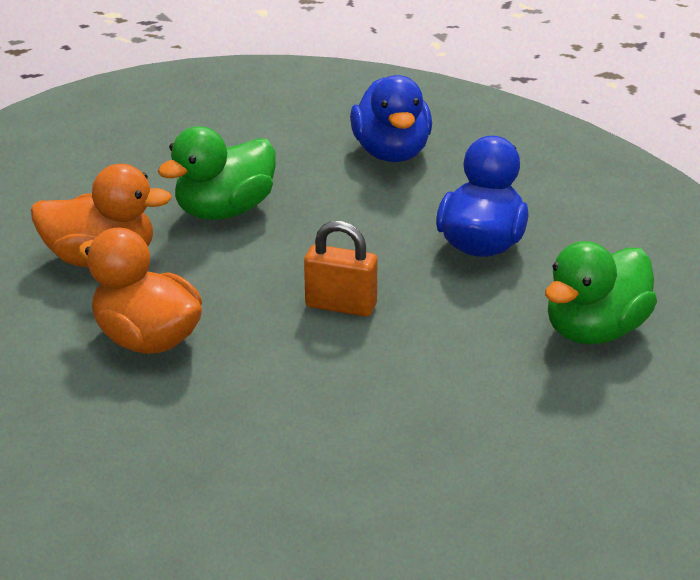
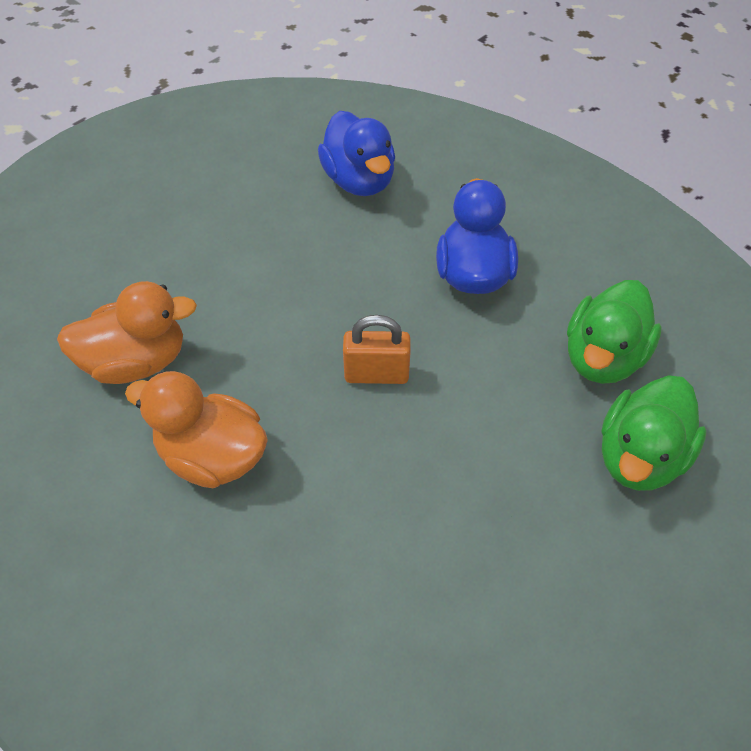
camera: 15 degrees left, 20 degrees up
green duck [158,126,276,220] -> green duck moved to [601,375,707,491]

